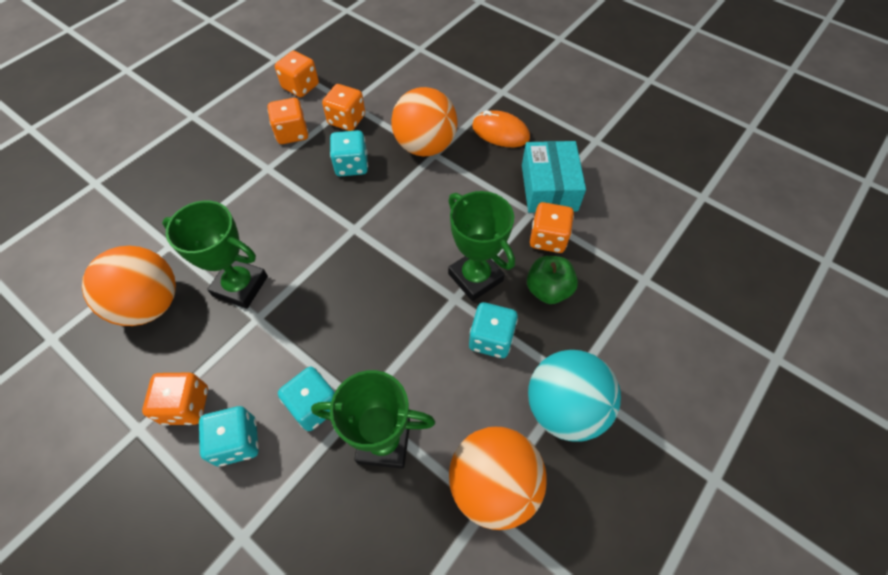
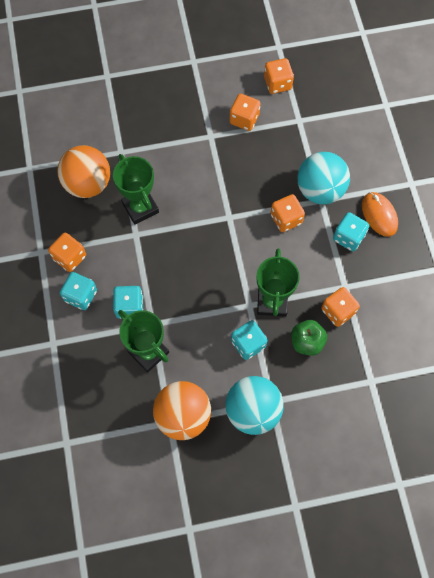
camera: 40 degrees right, 10 degrees up
orange dice [322,84,365,131] -> orange dice moved to [271,194,305,232]
turquoise dice [330,130,368,176] -> turquoise dice moved to [333,212,369,251]
orange ball [391,87,457,156] -> turquoise ball [298,152,350,204]
turquoise box [522,141,586,213] -> none

